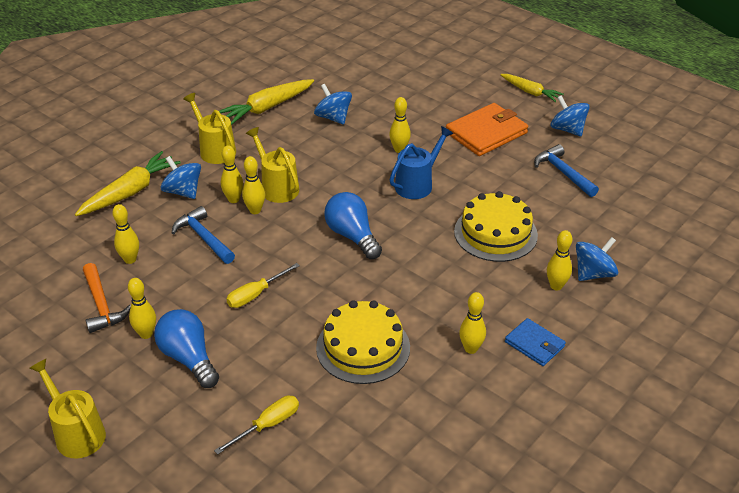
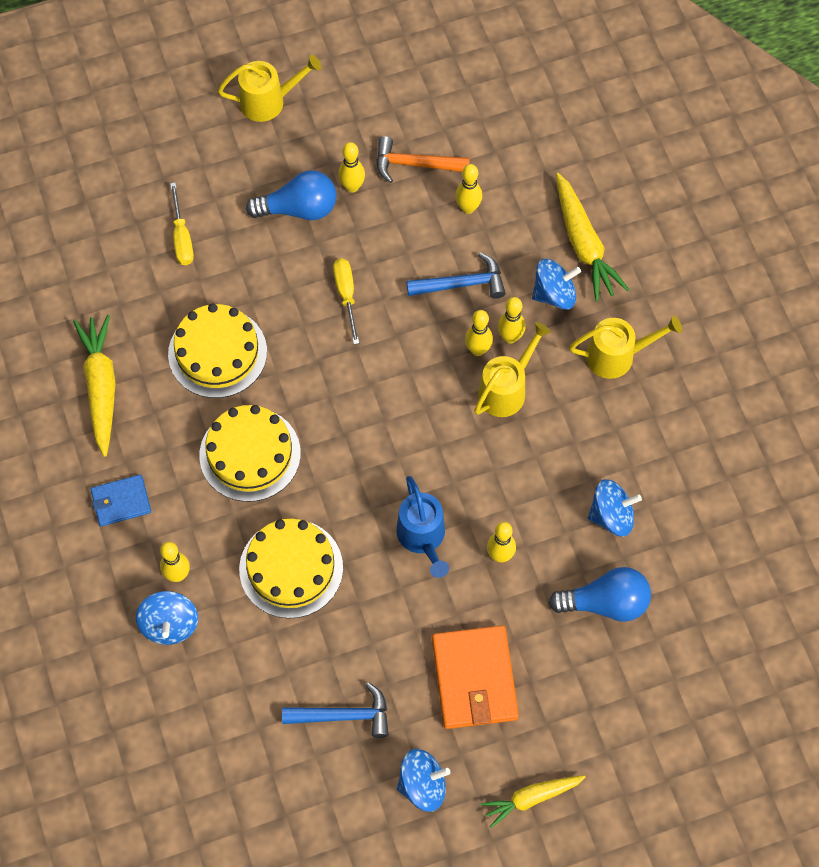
camera: 120 degrees right, 25 degrees up
yellow carrot [219,79,314,125] -> yellow carrot moved to [73,315,116,457]
yellow watering can [246,127,299,203] -> yellow watering can turned 45 degrees counterclockwise [474,322,551,417]
blue light bulb [324,192,382,259] -> blue light bulb moved to [549,567,651,622]
yellow bowling pin [459,292,486,354] -> none
none -> yellow cake [200,405,301,502]

